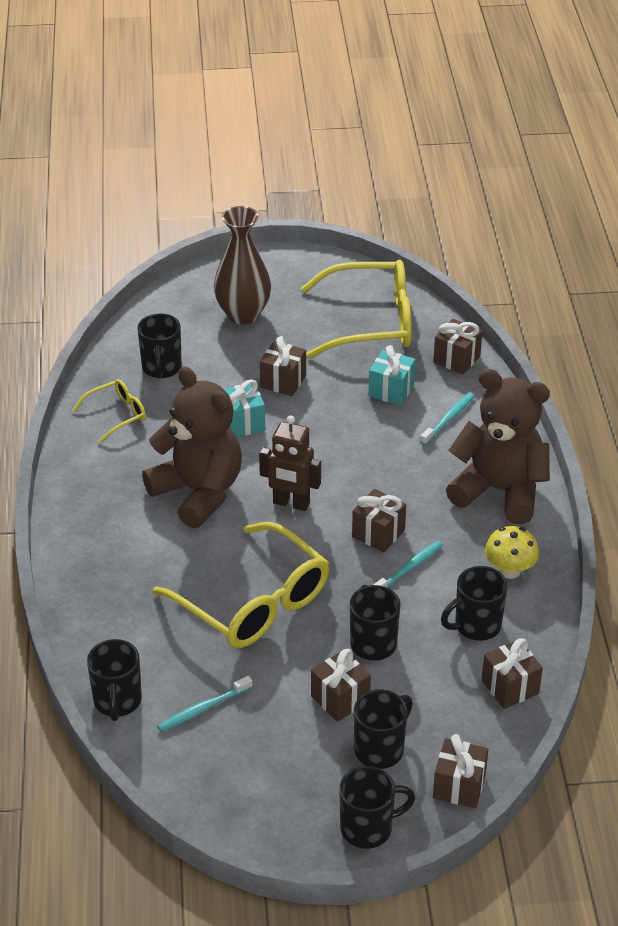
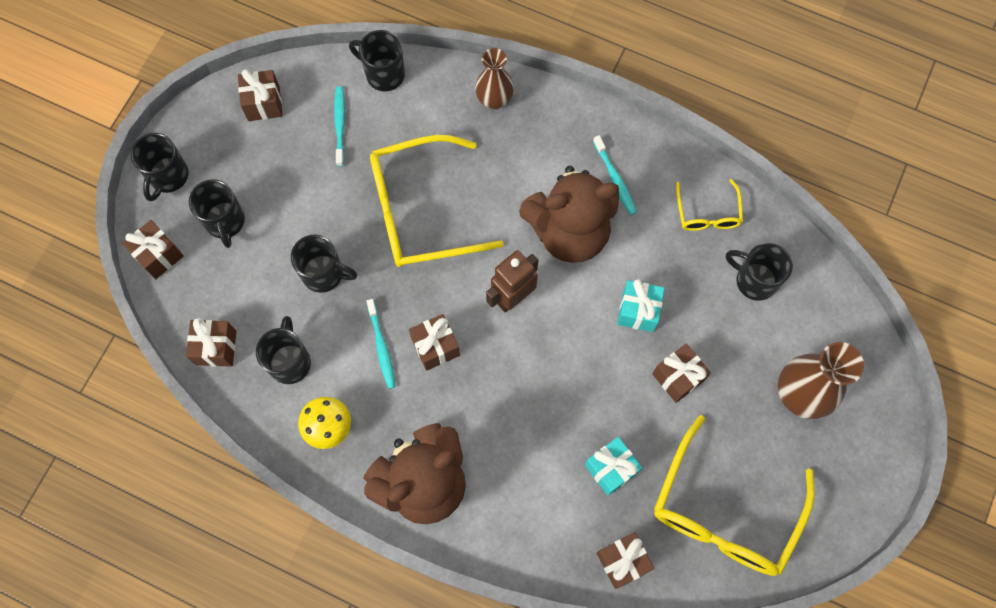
camera: 120 degrees right, 30 degrees up
brown gift [311,649,371,722] -> brown gift moved to [238,69,283,121]
turquoise toothbrush [420,393,475,445] -> turquoise toothbrush moved to [593,135,637,215]
none -> brown vase [475,48,514,109]

